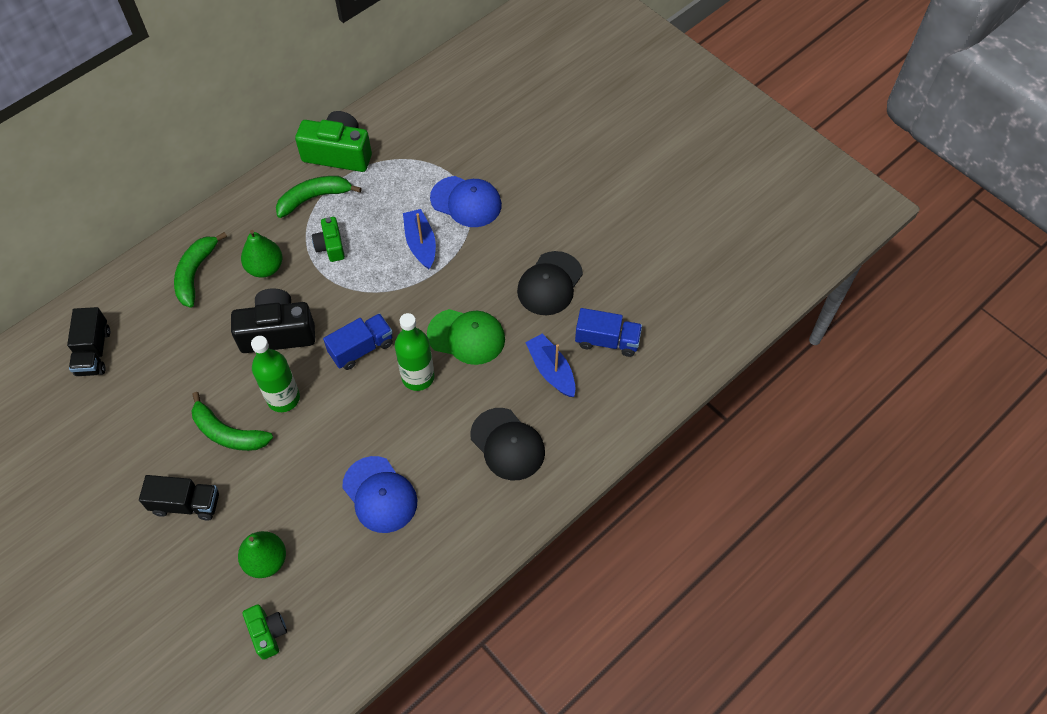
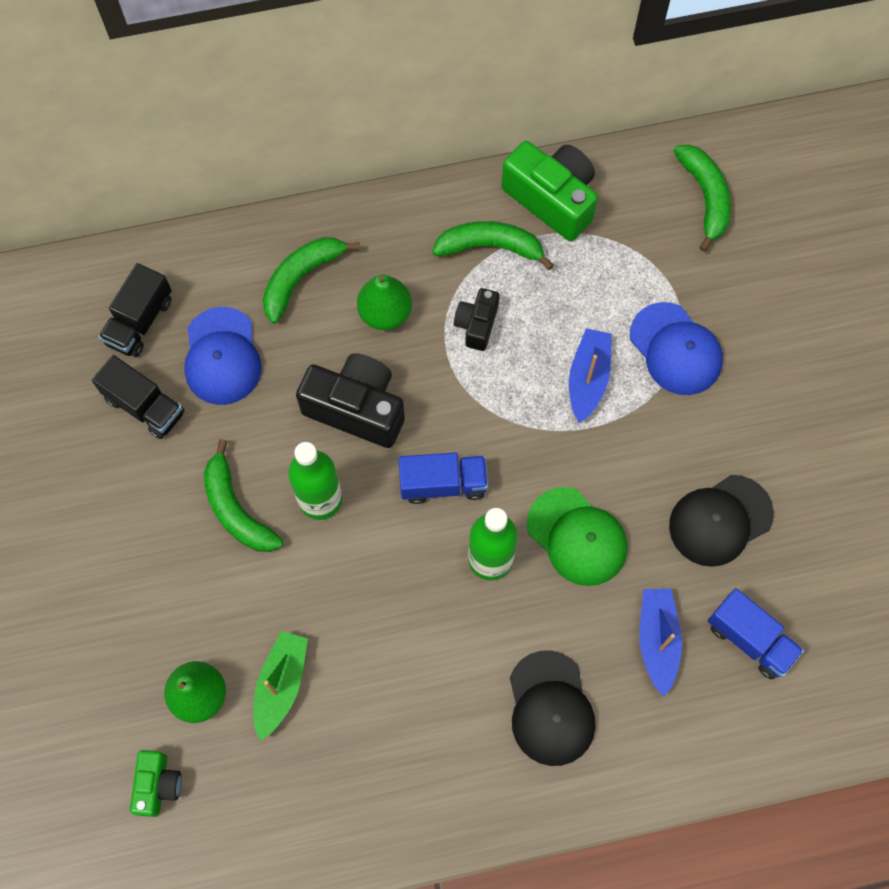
camera: 30 degrees right, 10 degrees up
black truck [139,475,219,520] -> black truck moved to [92,355,185,439]
green camera [312,217,345,262] -> black camera [454,288,499,351]
blue cap [342,456,417,533] -> blue cap moved to [184,307,262,405]
none -> green boat [254,631,308,740]
none -> green banana [674,144,731,252]

